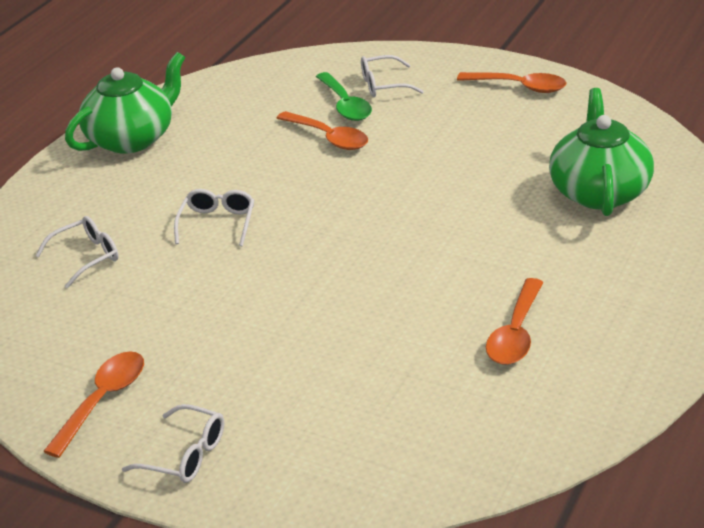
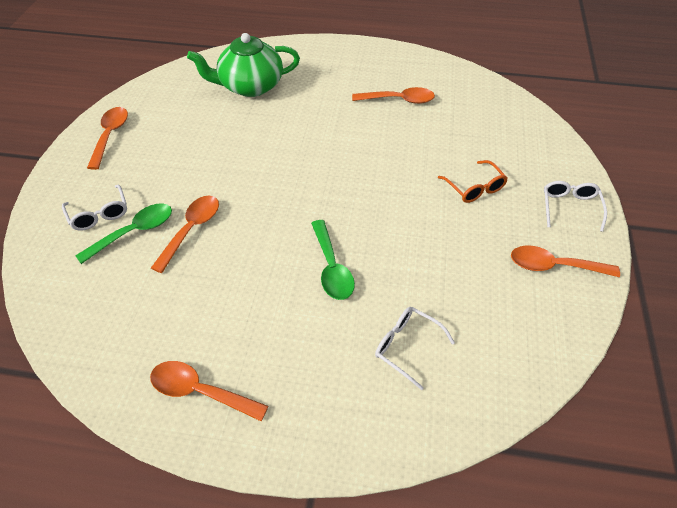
camera: 110 degrees left, 15 degrees up
green teapot [65,52,185,154] -> orange spoon [150,361,268,421]
white glasses [174,189,254,246] -> green spoon [311,220,355,300]
none -> orange glasses [438,160,508,203]

